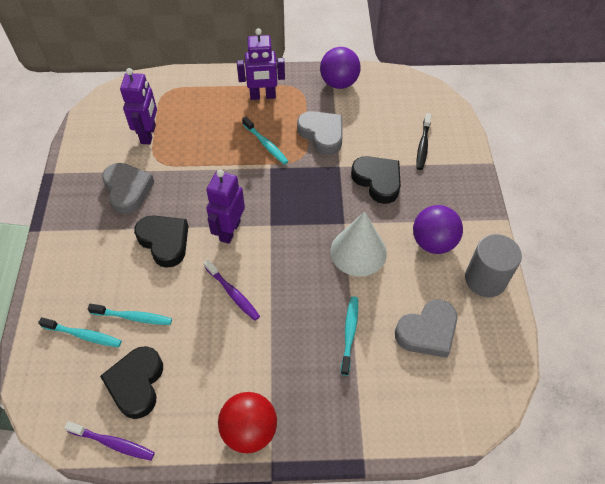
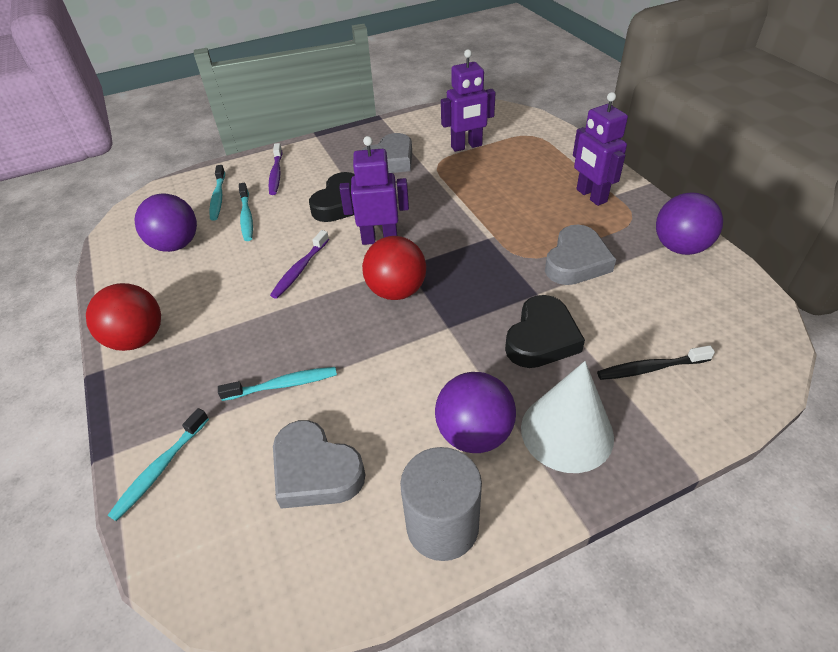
camera: 70 degrees right, 10 degrees down
purple toothbrush [64,421,155,461] -> purple toothbrush moved to [269,143,282,195]
black heart [100,346,163,419] -> purple ball [134,194,197,252]
turquoise toothbrush [242,117,288,165] -> turquoise toothbrush moved to [108,408,209,521]
white cone [330,211,387,276] -> white cone moved to [521,361,614,473]
none -> red ball [362,236,426,300]

